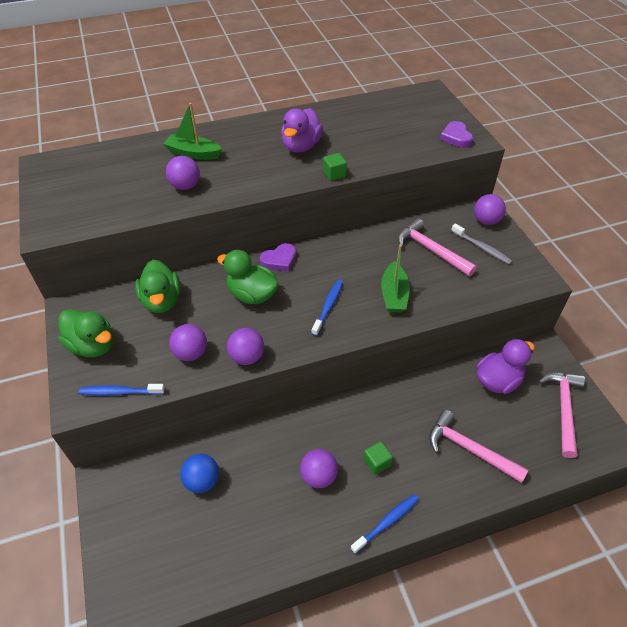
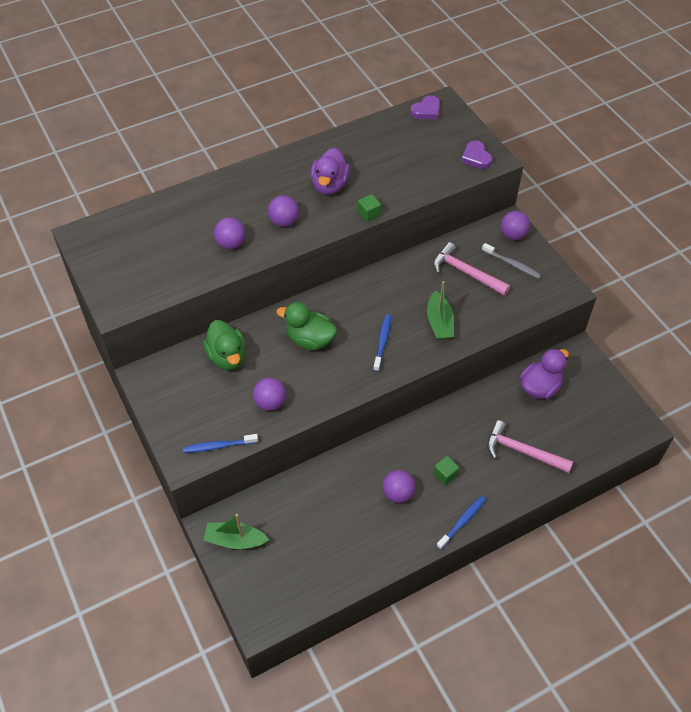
camera: 10 degrees left, 5 degrees up
green duck [59,309,114,357] -> none
green boat [163,103,222,160] -> green boat moved to [203,514,269,549]
blue ball [180,454,219,493] -> none
purple ball [227,328,264,365] -> purple ball moved to [268,195,299,227]
purple heart [260,243,296,271] -> purple heart moved to [410,95,440,119]
pink hammer [539,373,585,458] -> none

